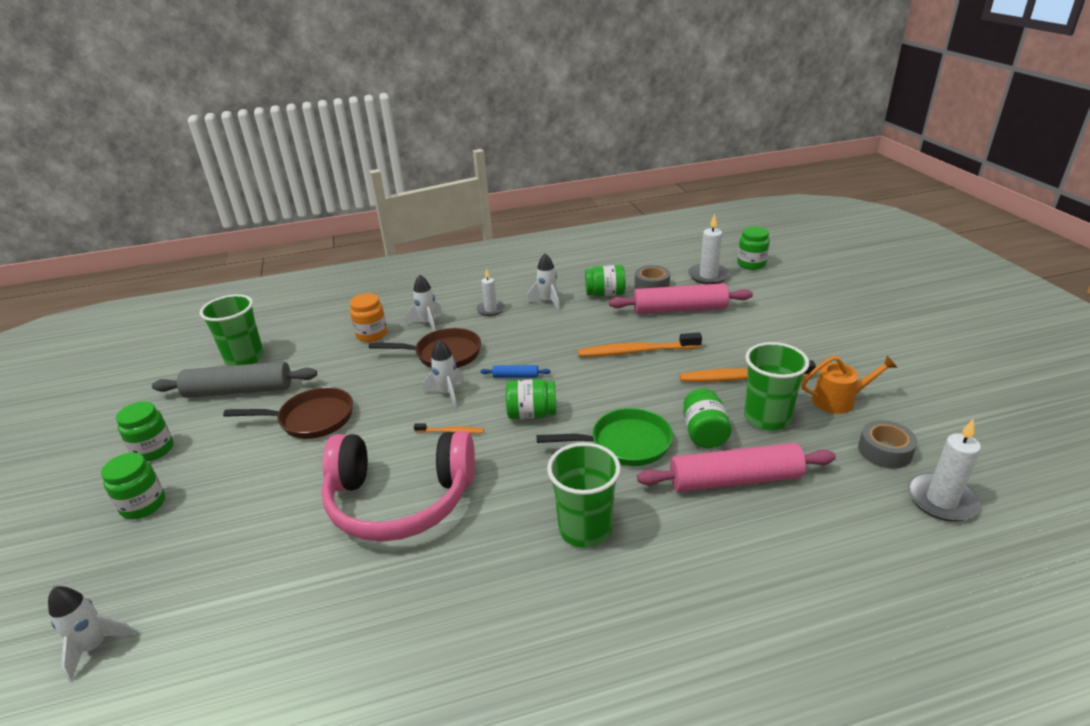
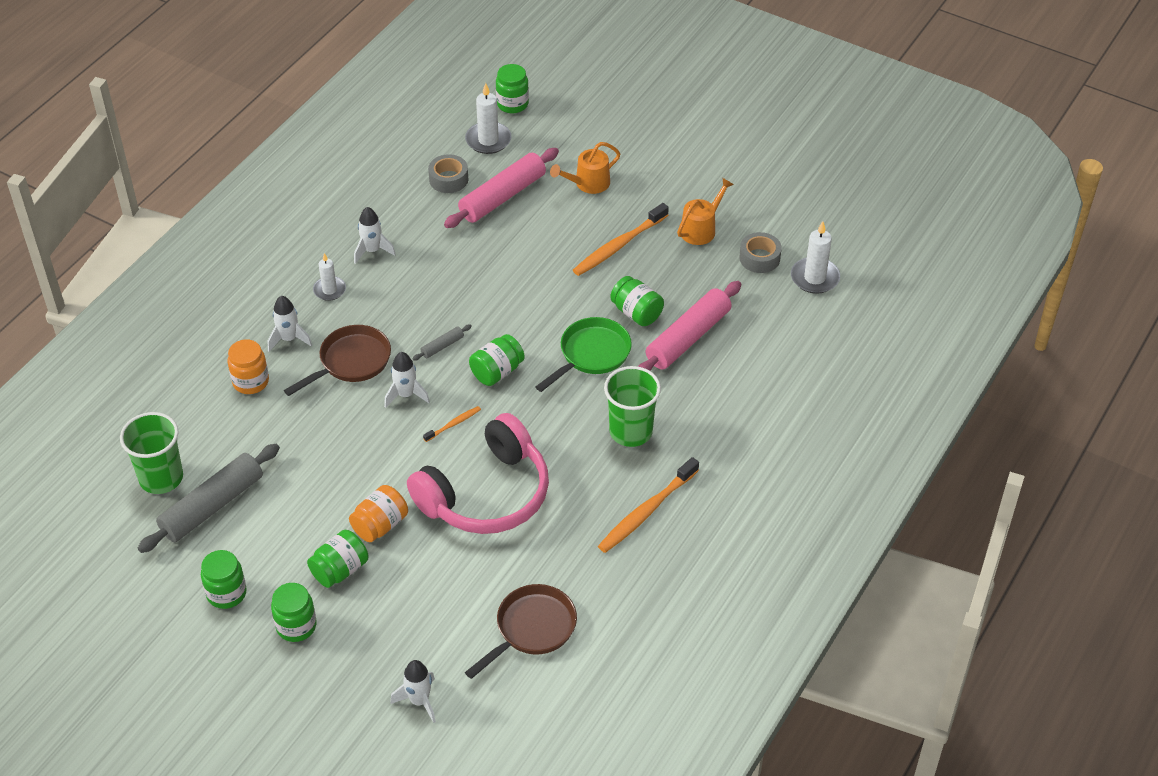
camera: 45 degrees left, 15 degrees up
brown pan [223,387,353,439] -> brown pan moved to [465,584,577,679]
blue rolling pin [480,365,551,378] -> grey rolling pin [412,324,472,361]
orange toothbrush [578,332,702,357] -> orange toothbrush moved to [598,457,699,553]
green jar [585,265,626,297] -> green jar moved to [307,530,368,588]
green cup [744,342,809,430] -> none
none -> orange jar [349,485,408,542]
none -> orange watering can [550,142,620,194]

